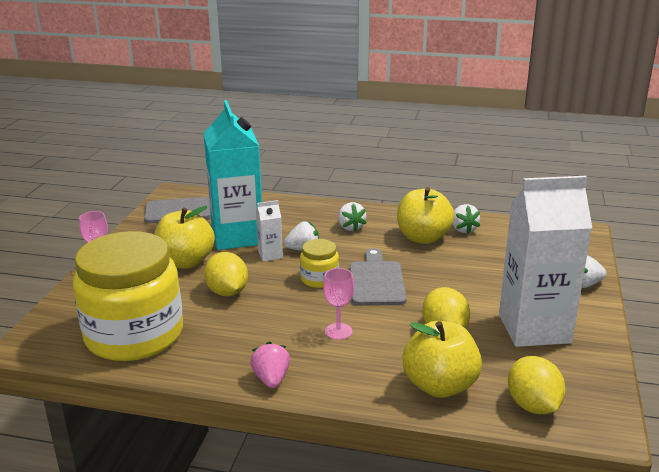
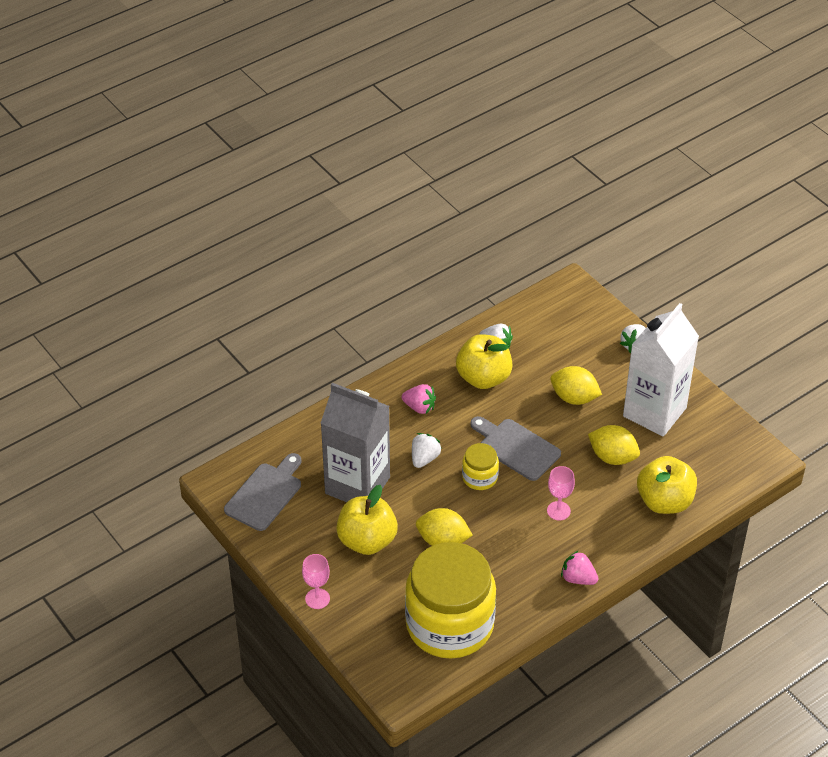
camera: 50 degrees left, 20 degrees up
turquoise carton [203,100,262,250] -> grey carton [321,383,390,502]
white carton [256,200,283,261] -> none
white strawberry [338,202,367,232] -> pink strawberry [402,384,436,414]
yellow lemon [508,356,566,414] -> yellow lemon moved to [551,366,602,405]

